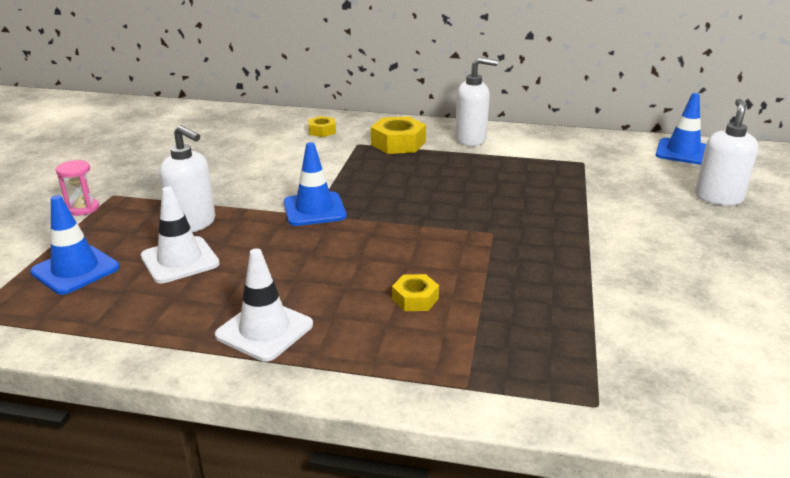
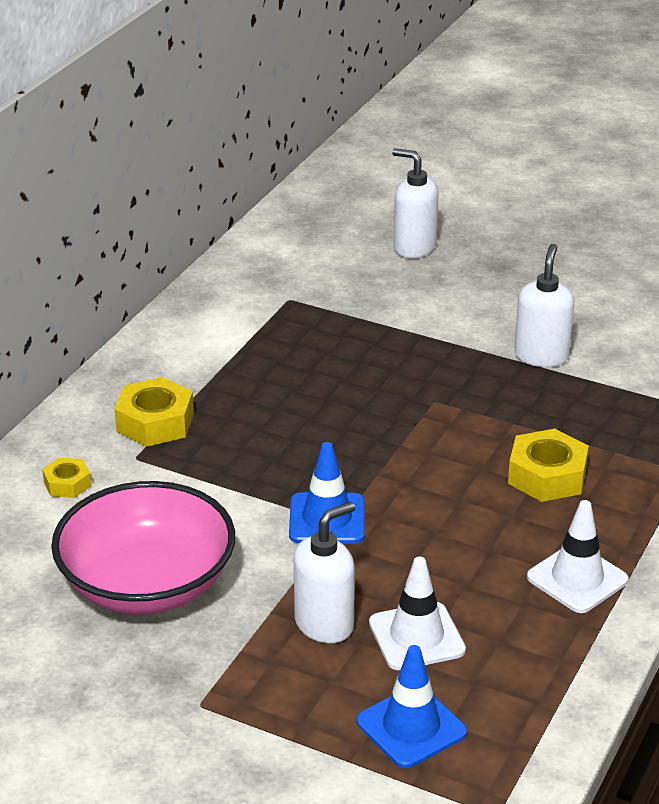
camera: 75 degrees left, 5 degrees up
pink hourglass [56,160,99,216] -> none
yellow nut [392,274,439,311] -> yellow nut [508,429,589,502], size x1.75
white soap dispenser [455,57,498,146] -> white soap dispenser moved to [514,244,574,367]
blue traffic cone [656,93,706,165] -> none
none -> pink bowl [51,481,235,614]

